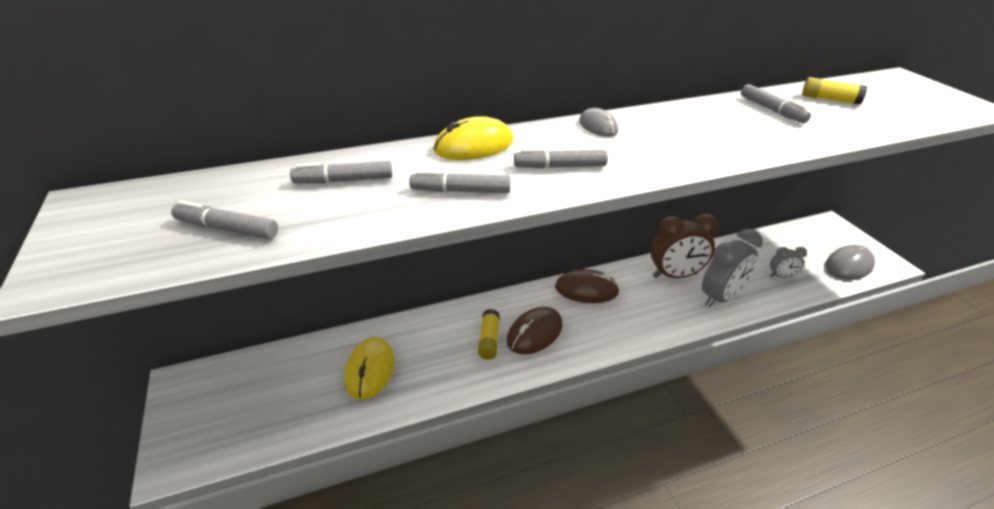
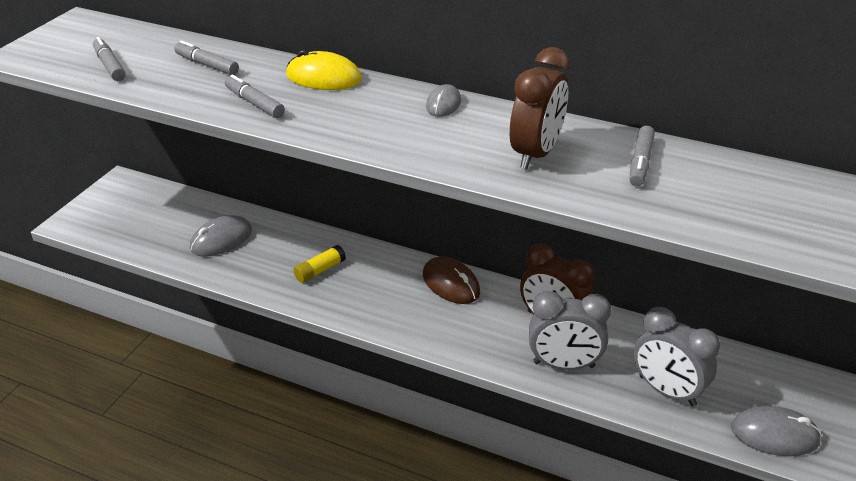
camera: 45 degrees right, 0 degrees up
yellow mouse [344,337,394,399] -> grey mouse [190,215,252,257]
brown mouse [507,307,562,355] -> none
grey marker [514,149,608,168] -> none
grey clock [770,247,807,278] -> grey clock [634,307,720,406], size x1.97
yellow glue stick [802,77,867,105] -> none
none -> brown clock [510,47,570,169]

